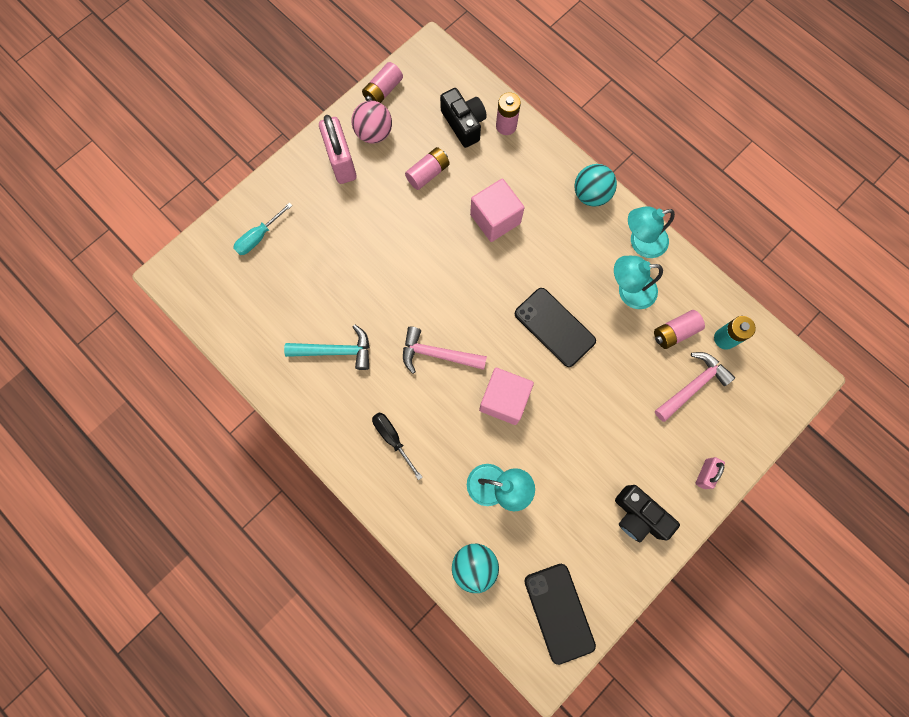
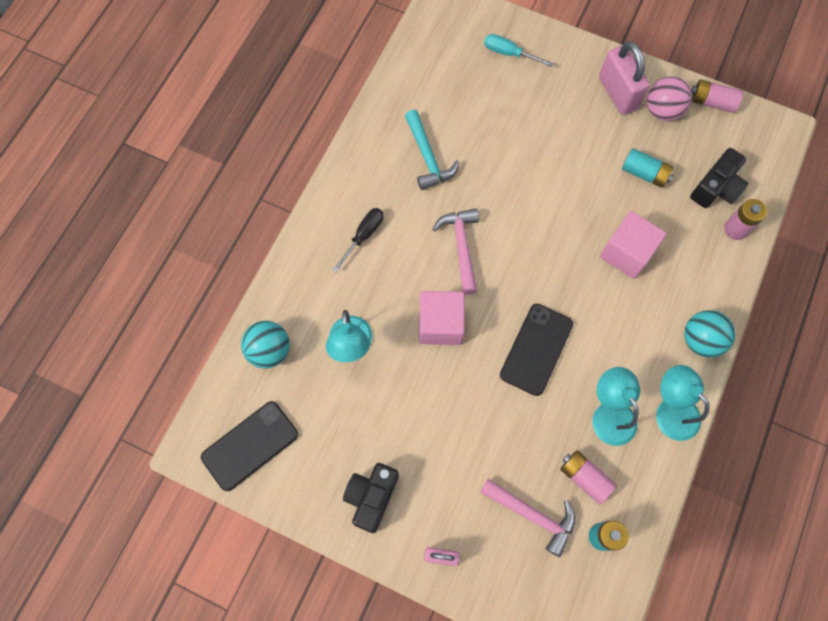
camera: 70 degrees right, 5 degrees down
pink padlock [319,115,357,184] -> pink padlock turned 75 degrees counterclockwise [599,41,650,115]
pink battery [405,147,450,190] -> turquoise battery [622,148,673,188]

